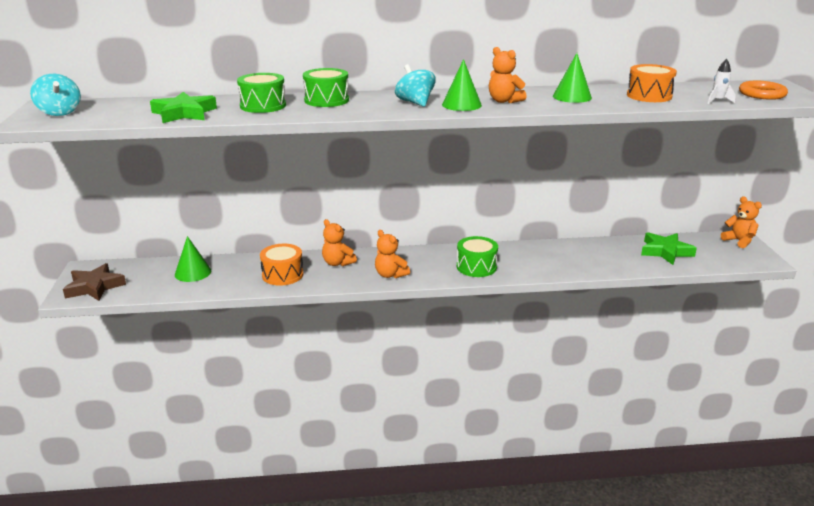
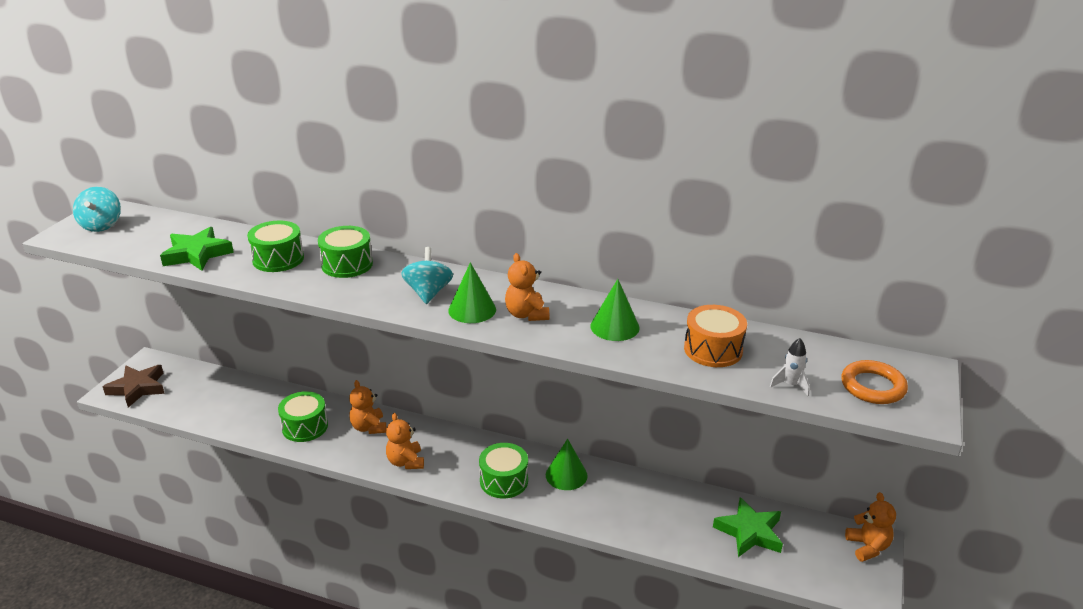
camera: 25 degrees right, 5 degrees up
green cone [175,236,211,282] -> green cone moved to [546,439,588,490]
orange drum [260,244,304,286] -> green drum [278,391,328,442]

